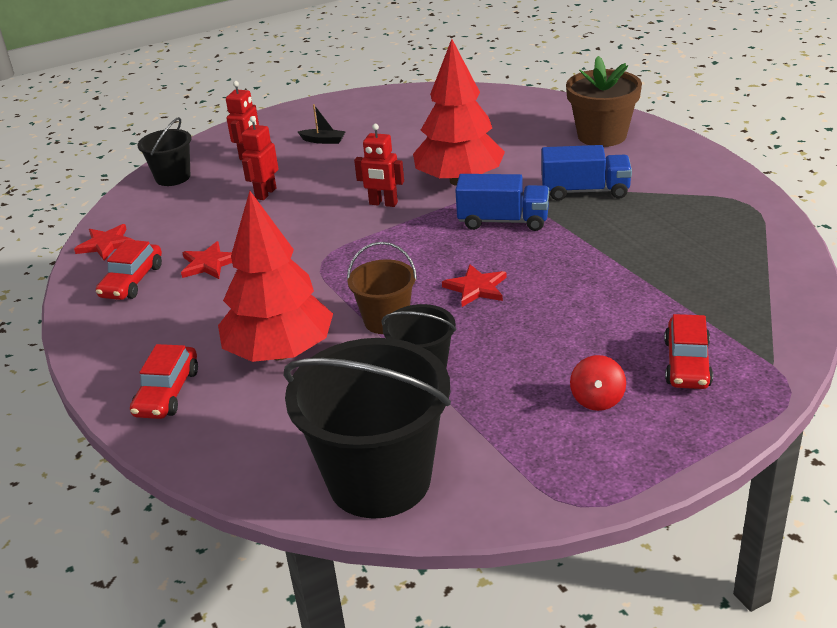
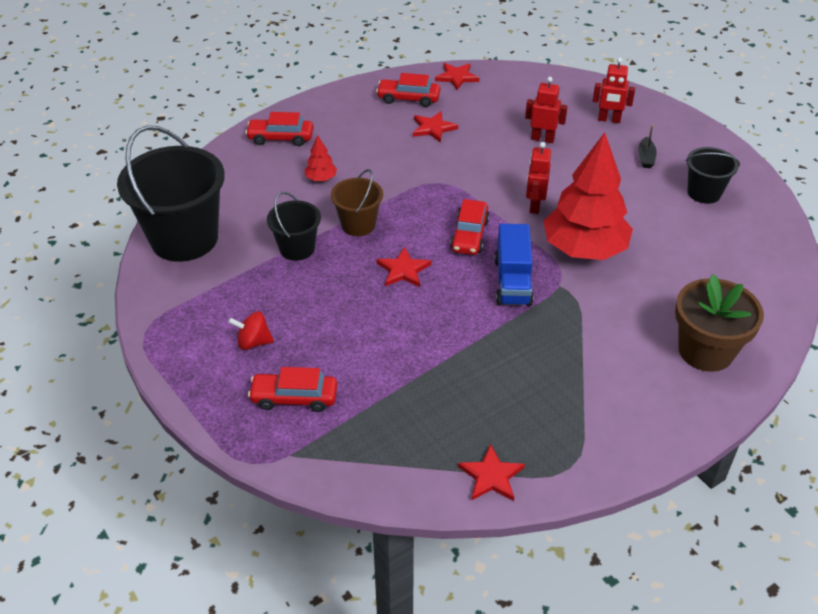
camera: 80 degrees right, 10 degrees up
black bucket [138,117,191,186] -> black bucket moved to [686,147,740,204]
red tree [218,191,333,362] -> red tree [304,135,337,181], size x0.41
blue truck [542,145,632,201] -> none
none -> red car [450,199,490,255]
none -> red star [458,444,525,501]

